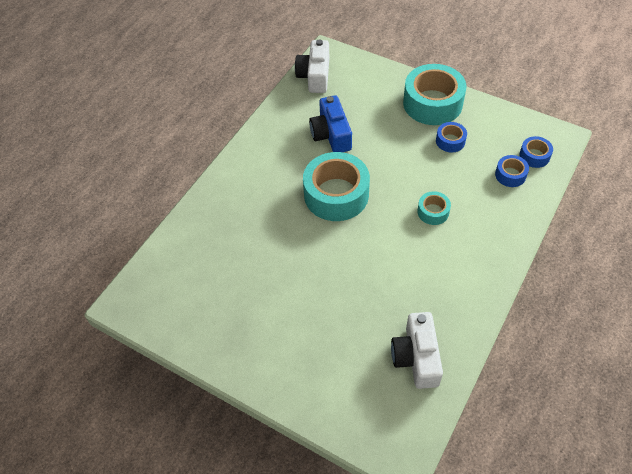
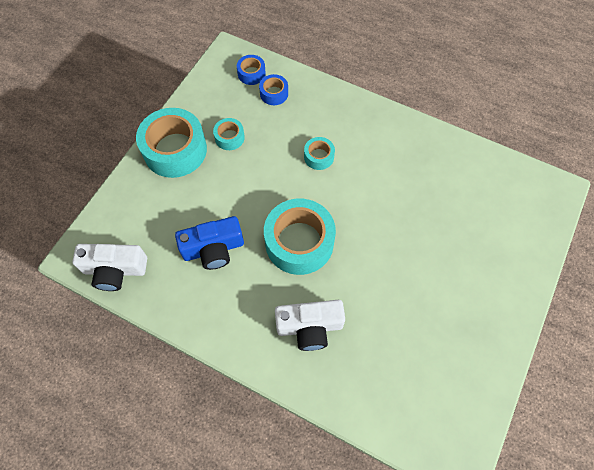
camera: 95 degrees left, 10 degrees up
white camera [391,312,443,389] -> white camera moved to [275,300,345,351]
blue tape [436,122,467,152] -> turquoise tape [213,118,245,150]

